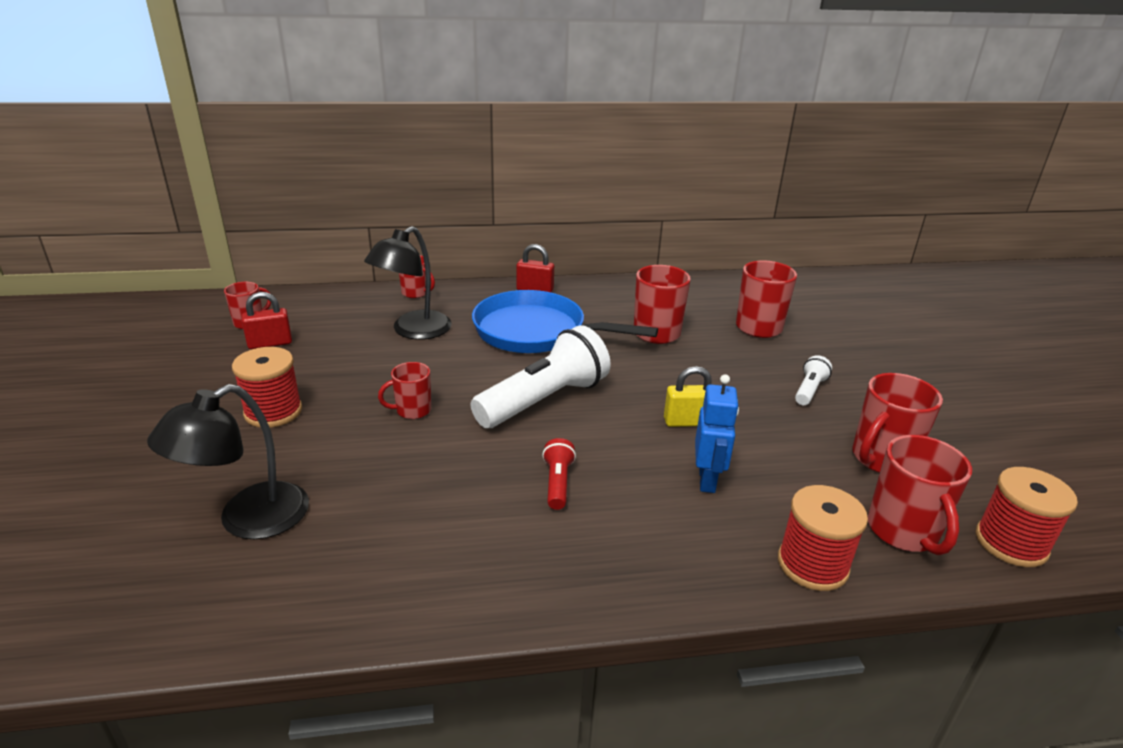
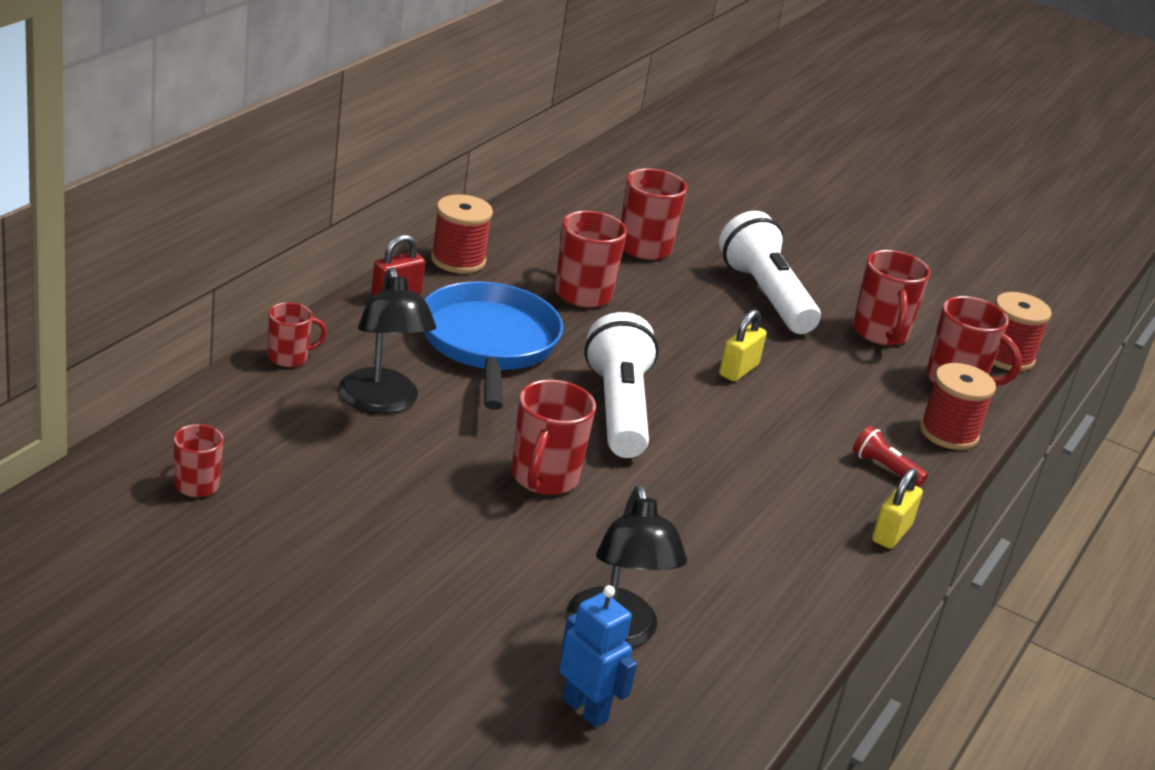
camera: 55 degrees left, 0 degrees up
red spool [232,347,302,428] -> red spool moved to [431,194,493,274]
red padlock [242,292,292,349] -> none
red mug [378,362,431,419] -> red mug [512,380,596,495], size x1.66
blue pan [472,290,658,353] -> blue pan turned 120 degrees clockwise [424,281,563,410]
red flashlight [542,438,576,510] -> red flashlight moved to [853,426,928,487]
blue robot [695,374,739,493] -> blue robot moved to [559,585,637,728]
white flashlight [795,355,832,405] -> white flashlight [719,211,821,334], size x2.21
none -> yellow padlock [872,468,923,549]

